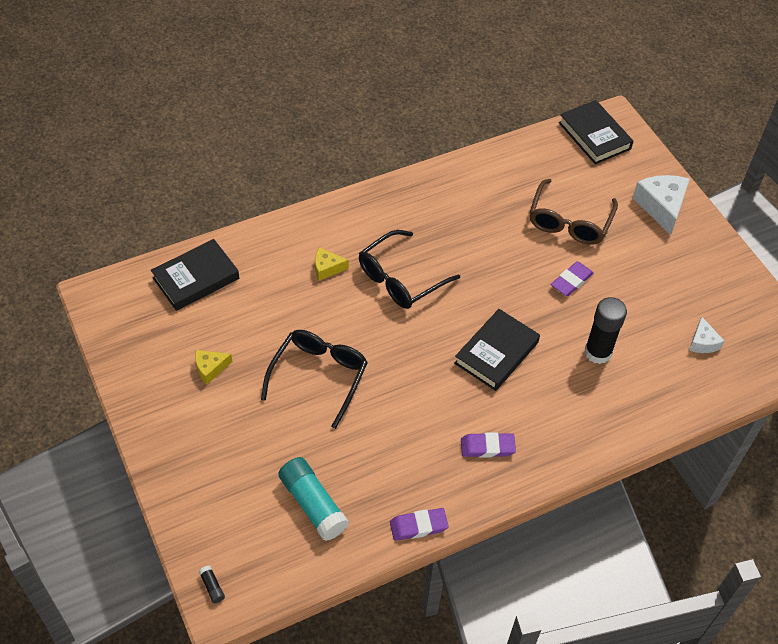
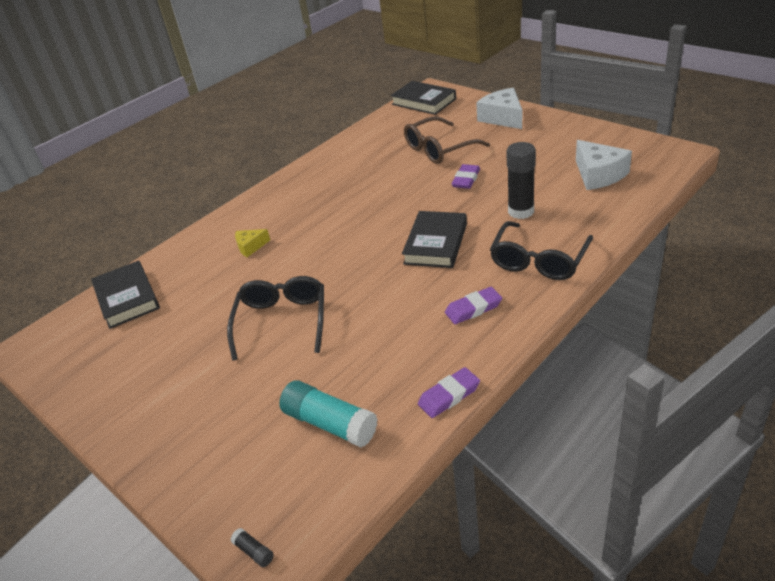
camera: 15 degrees left, 15 degrees down
black book [151,239,239,311] -> black book turned 60 degrees counterclockwise [91,261,160,329]
yellow cheese [195,350,232,384] -> none
black glasses [359,230,460,309] -> black glasses moved to [490,221,593,280]
brown glasses [530,179,618,245] -> brown glasses turned 60 degrees clockwise [404,116,490,164]
white cheese [689,317,724,353] -> white cheese [576,140,632,190], size x1.81

